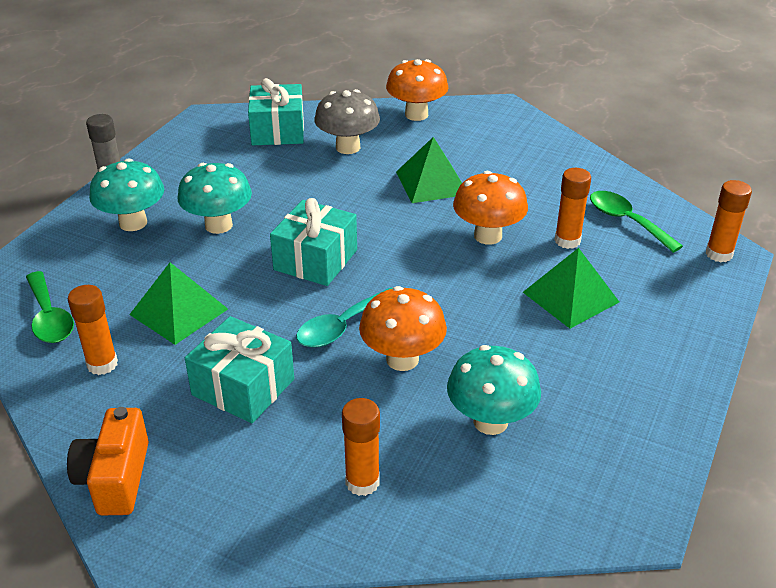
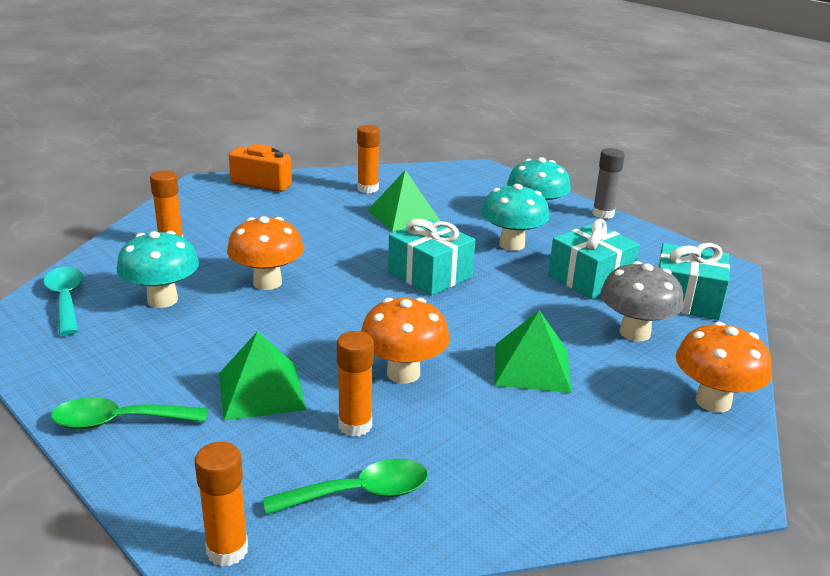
camera: 110 degrees right, 10 degrees down
green spoon [26,271,74,343] -> green spoon moved to [51,397,208,429]
turquoise gift [185,316,294,423] -> turquoise gift moved to [548,219,640,299]
turquoise spoon [296,287,393,348] -> turquoise spoon moved to [43,267,83,335]

